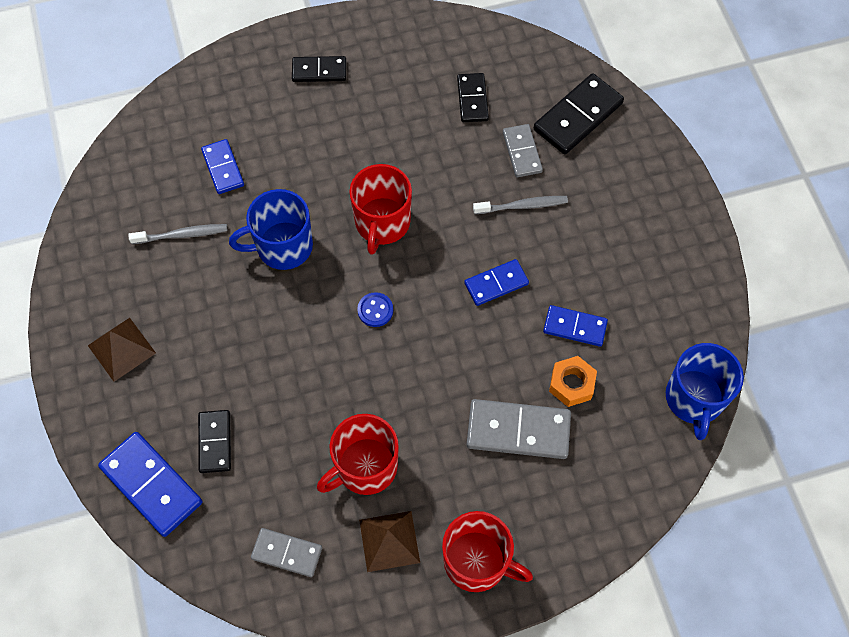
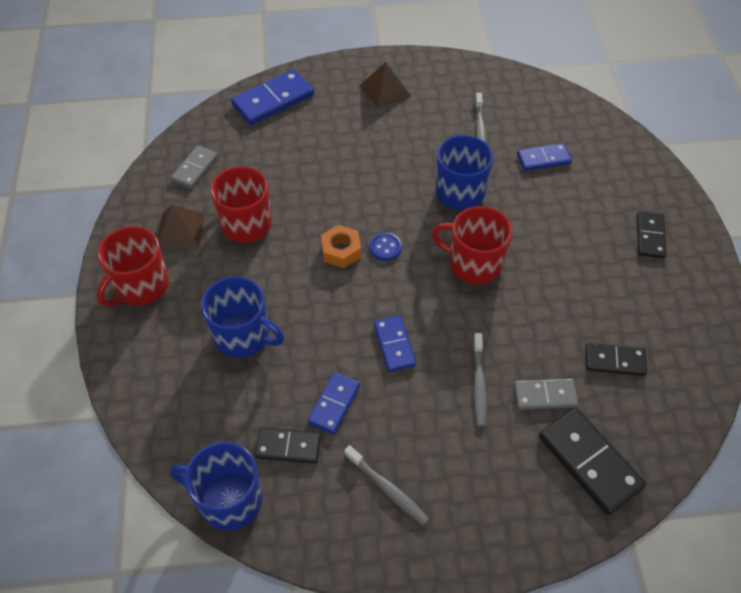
camera: 100 degrees right, 10 degrees down
black domino [198,410,231,473] -> black domino moved to [255,428,321,463]
grey domino [467,399,571,459] -> blue mug [201,276,284,358]
orange nut [549,356,597,407] -> orange nut moved to [321,225,361,268]
none -> grey toothbrush [344,445,429,525]

